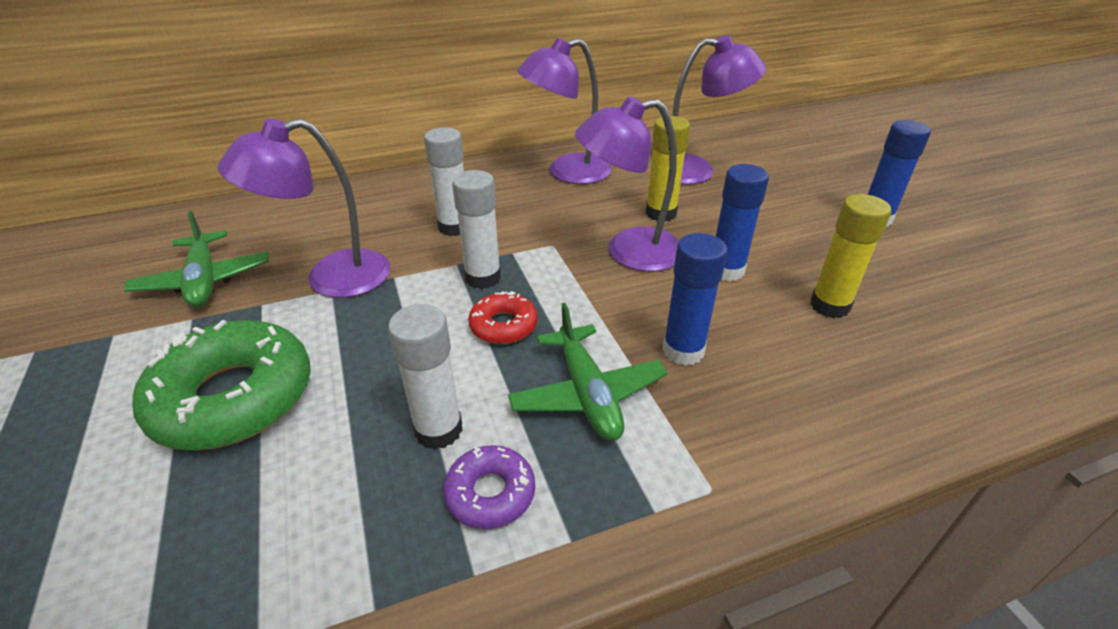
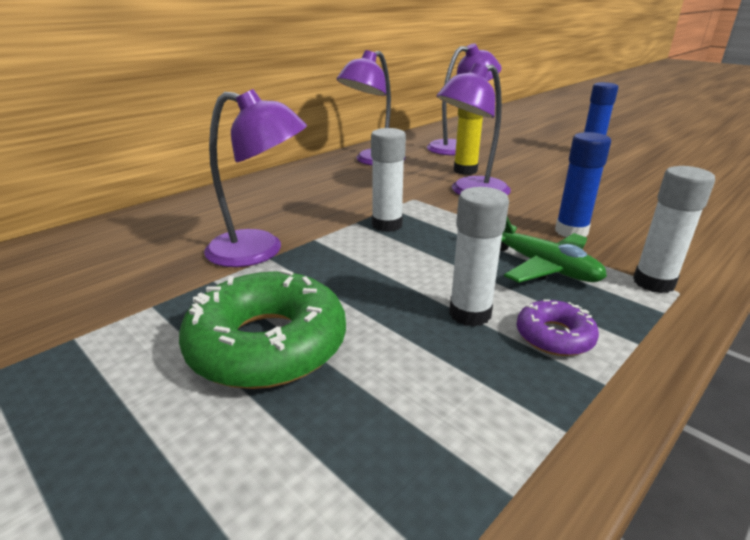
camera: 25 degrees left, 10 degrees down
green plane [124,211,269,307] -> none
purple lamp [218,119,391,298] -> purple lamp turned 120 degrees counterclockwise [204,89,307,267]
white glue stick [424,127,464,236] -> white glue stick moved to [633,166,715,293]
red donut [468,291,538,344] -> none
blue glue stick [716,164,769,281] -> none
yellow glue stick [810,194,891,318] -> none

